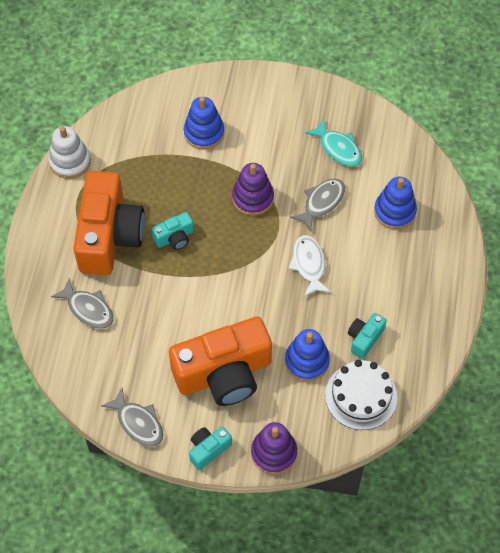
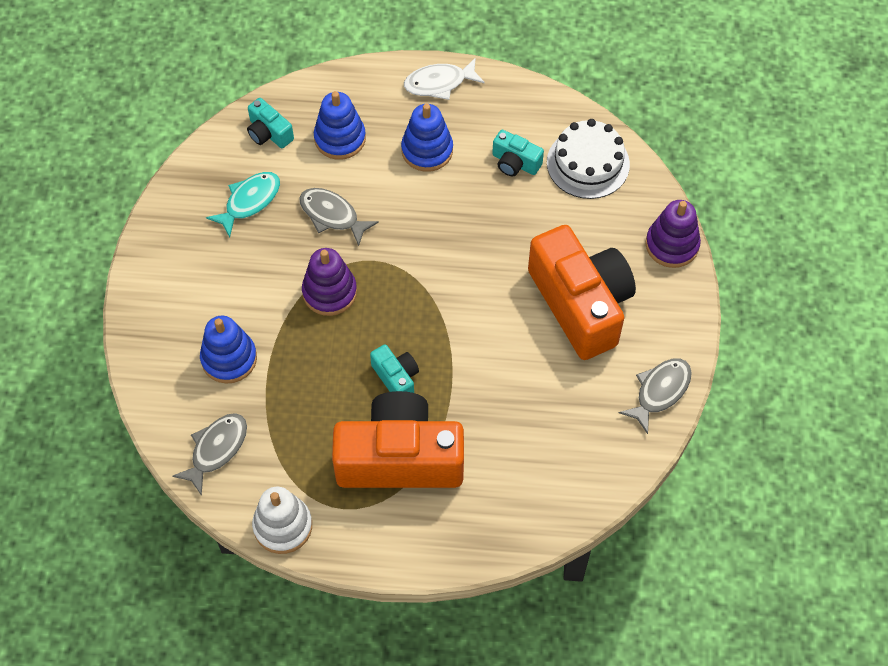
camera: 95 degrees left, 0 degrees up
grey fish [51,278,113,329] -> grey fish moved to [172,413,247,496]
turquoise camera [189,427,232,470] -> turquoise camera moved to [247,98,294,148]
blue stacking toy [285,329,330,382] -> blue stacking toy moved to [401,103,453,172]
white fish [289,235,331,297] -> white fish moved to [404,57,485,100]

